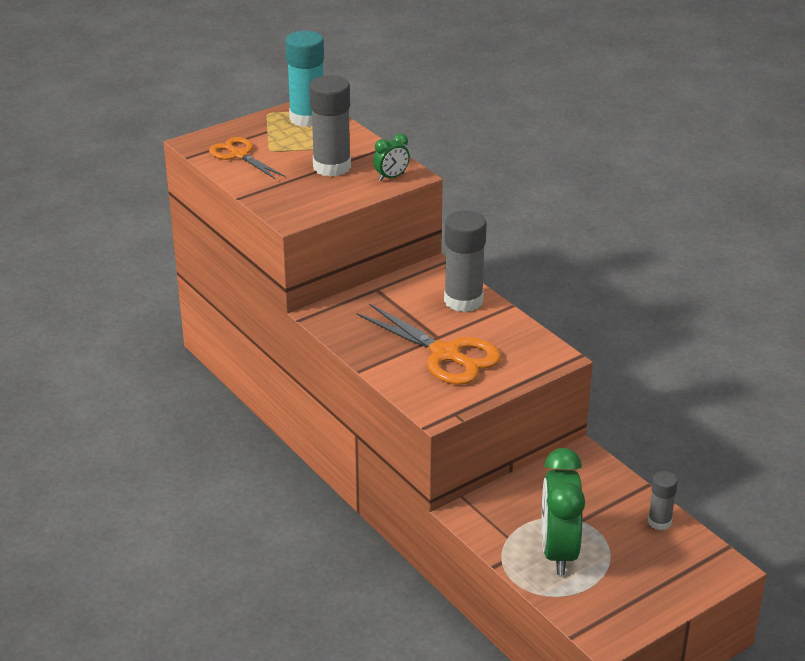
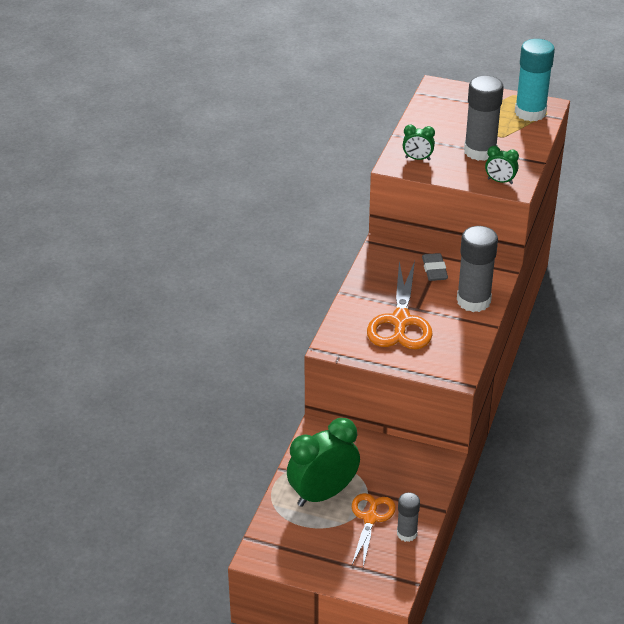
camera: 55 degrees right, 5 degrees up
orange scissors [209,137,285,180] -> orange scissors moved to [352,493,396,567]
none -> green clock [403,125,435,160]
none -> grey eraser [422,253,448,281]

